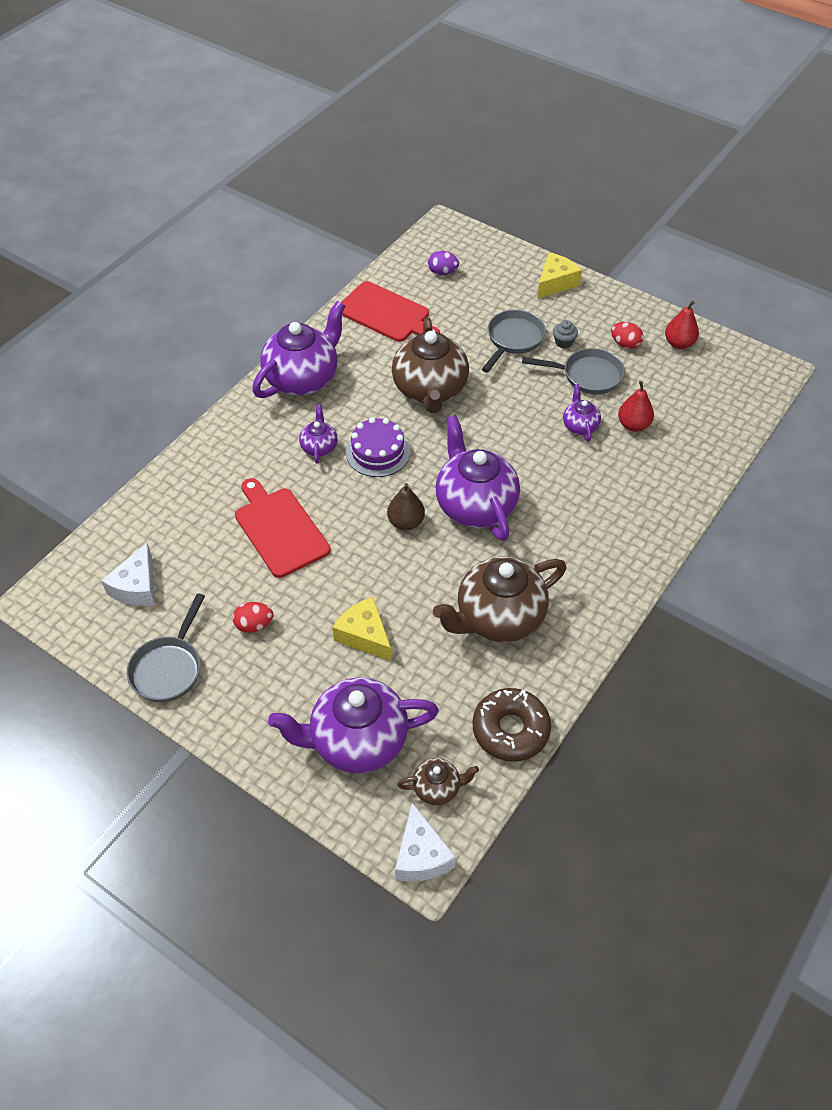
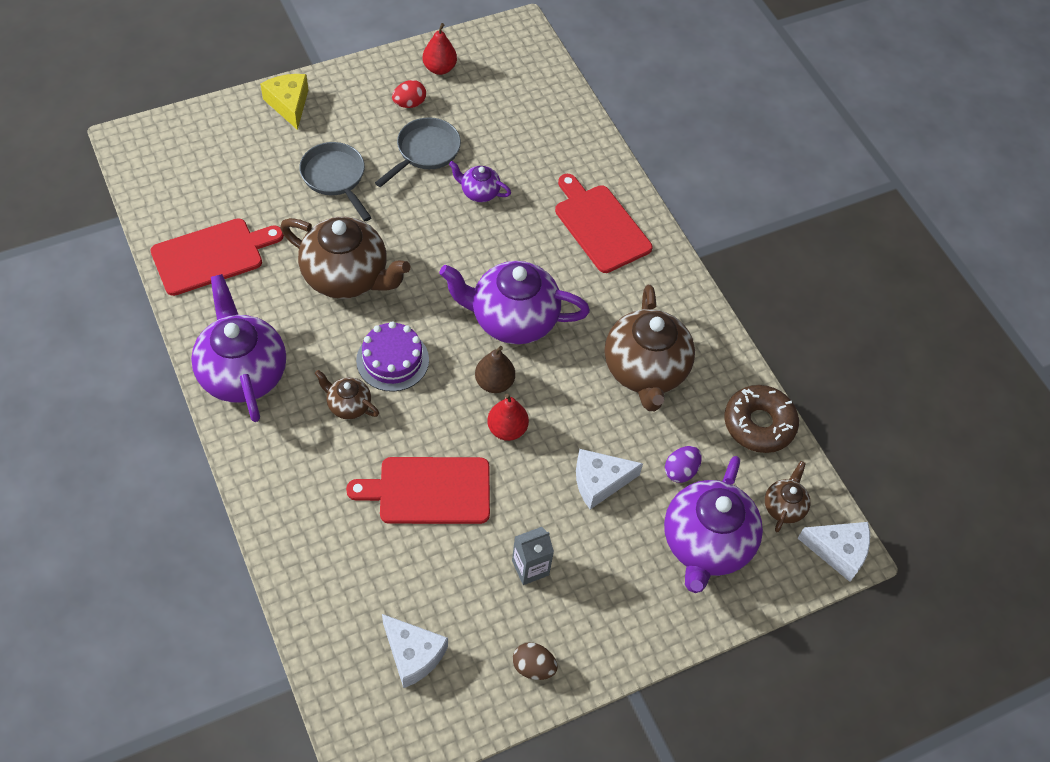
camera: 65 degrees left, 5 degrees up
grey pan [127,593,205,702] -> brown egg [513,642,558,680]
red egg [232,602,273,633] -> grey carton [512,527,554,585]
purple teapot [299,405,338,463] -> brown teapot [314,370,379,419]
yellow cheese [332,597,391,661] -> white cheese [576,449,643,509]
purple egg [428,251,459,275] -> purple egg moved to [665,446,702,483]
grey cupcake [553,320,578,349] -> none
red pear [618,381,654,432] -> red pear moved to [487,394,529,441]
none -> red cutting board [555,174,652,273]

